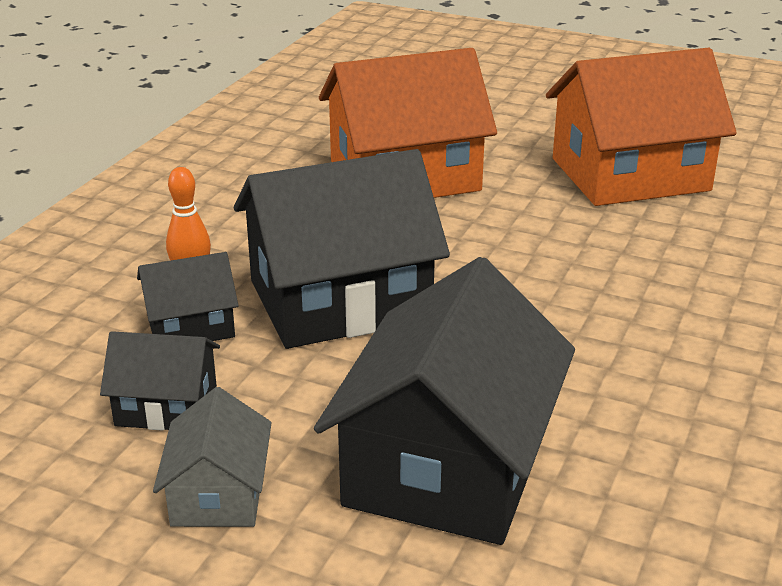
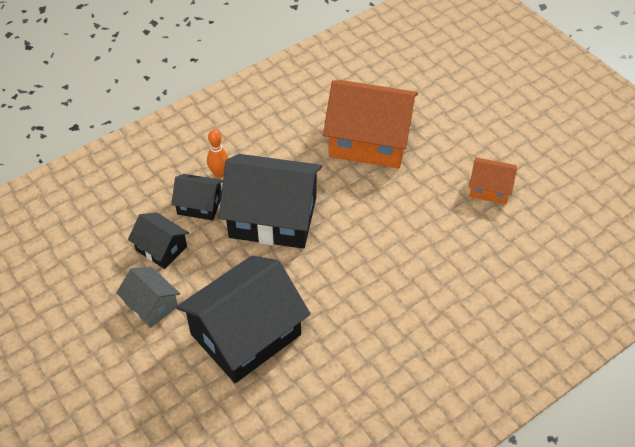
camera: 30 degrees right, 20 degrees up
grey house [153,387,271,527] -> grey house turned 75 degrees counterclockwise [116,267,180,328]
orange house [546,48,737,206] -> orange house [469,157,517,204], size x0.50

